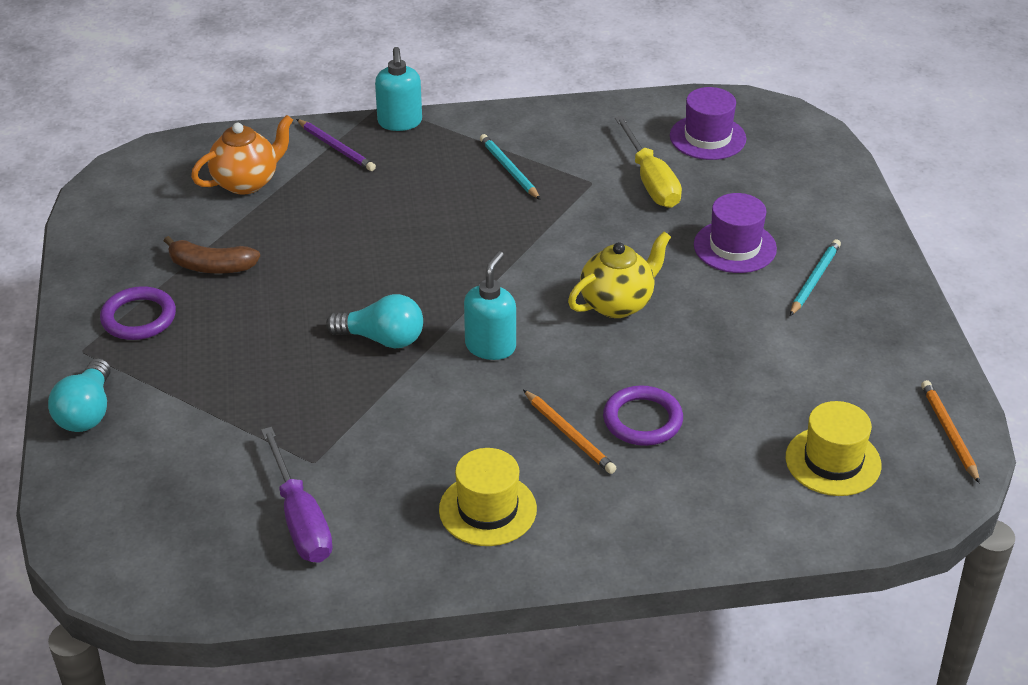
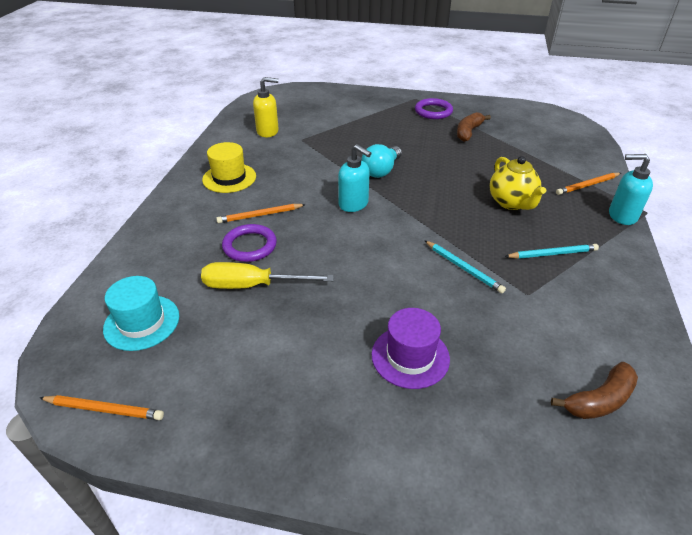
camera: 110 degrees right, 0 degrees up
turquoise light bulb [48,358,111,432] -> none
orange teapot [191,115,293,194] -> none
purple screwdriver [261,427,333,563] -> yellow soap dispenser [253,77,279,137]
purple pencil [296,119,376,171] -> orange pencil [556,173,621,195]
yellow teapot [568,231,671,318] -> yellow teapot moved to [489,156,546,210]
yellow screwdriver [615,116,682,208] -> yellow screwdriver moved to [201,262,334,289]
purple hat [670,87,746,160] -> brown banana [551,362,638,419]
yellow hat [786,401,882,496] -> turquoise hat [103,276,179,351]
turquoise pencil [790,239,841,316] -> turquoise pencil moved to [424,240,506,293]

